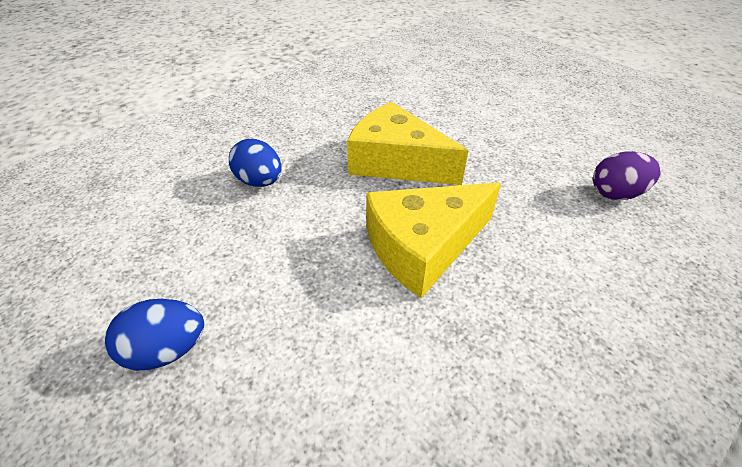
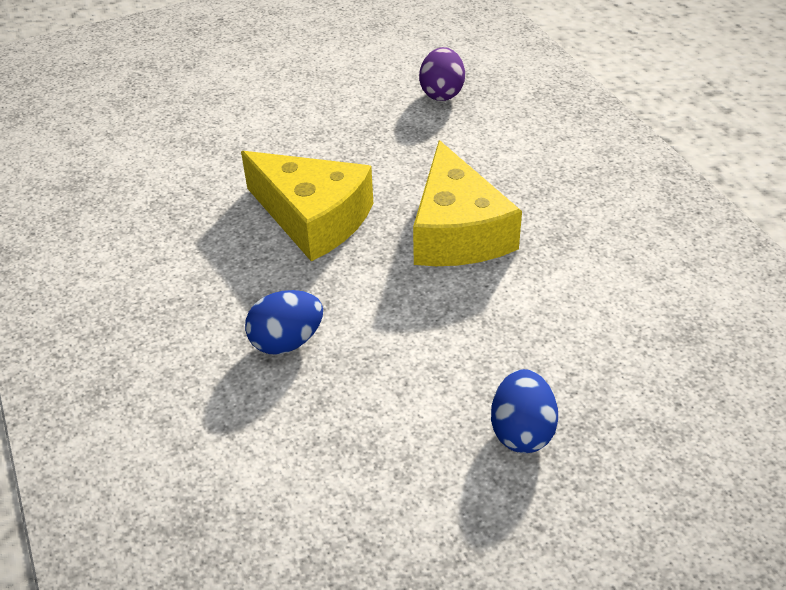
camera: 70 degrees left, 0 degrees up
yellow cheese [347,102,468,185] -> yellow cheese turned 105 degrees counterclockwise [241,151,373,261]

